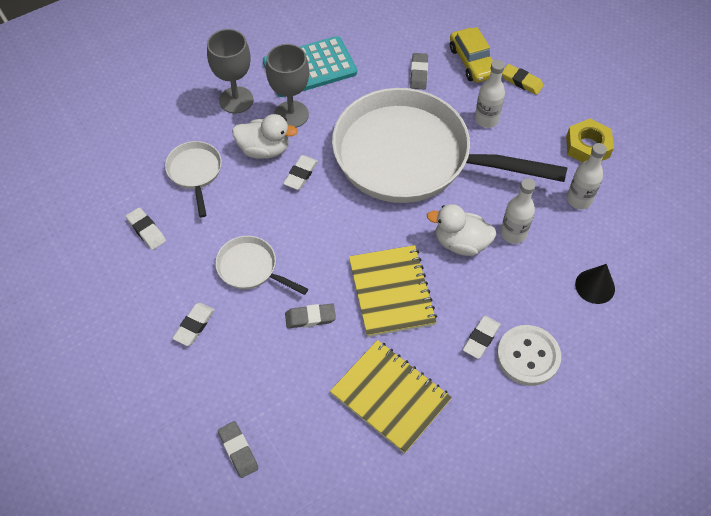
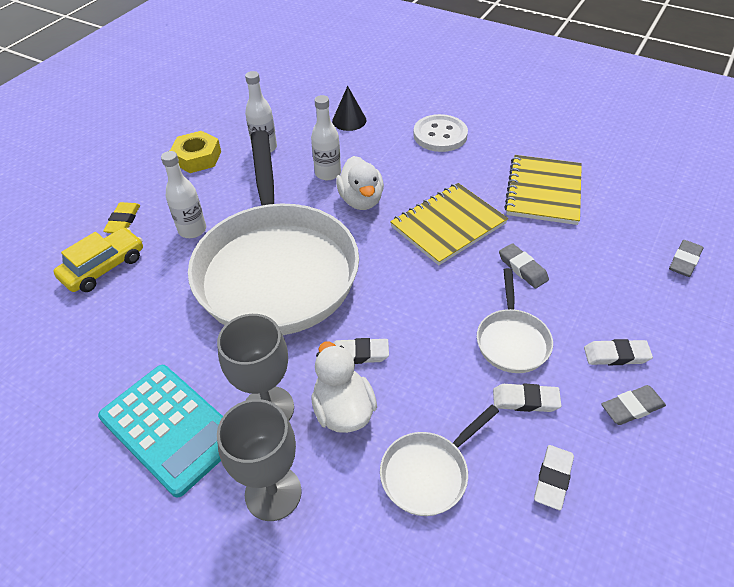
camera: 115 degrees left, 10 degrees down
grey eraser [410,53,428,90] -> grey eraser moved to [601,385,666,425]
white eraser [463,316,501,359] -> white eraser moved to [493,384,561,412]

